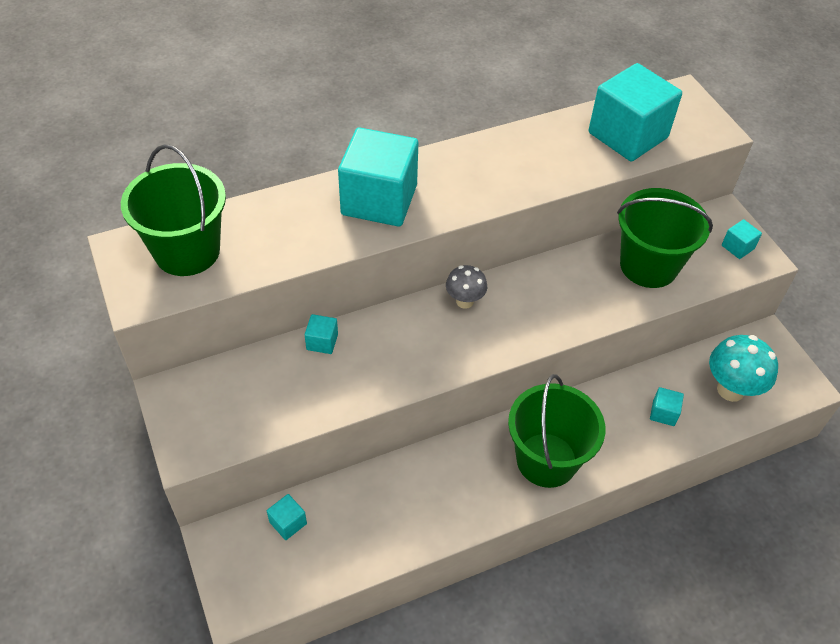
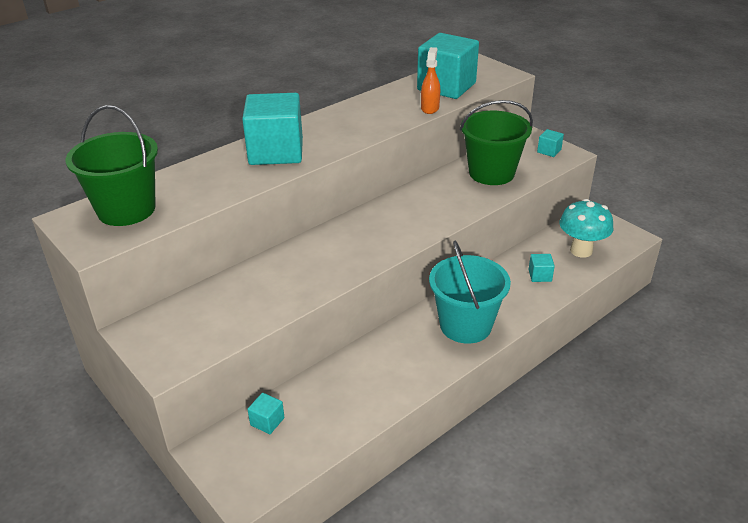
camera: 15 degrees left, 15 degrees down
turquoise cube [305,314,338,354] -> none
grey mushroom [446,265,487,309] -> none
green bucket [508,374,605,488] -> turquoise bucket [429,241,511,344]
none -> orange spray bottle [421,47,440,114]

